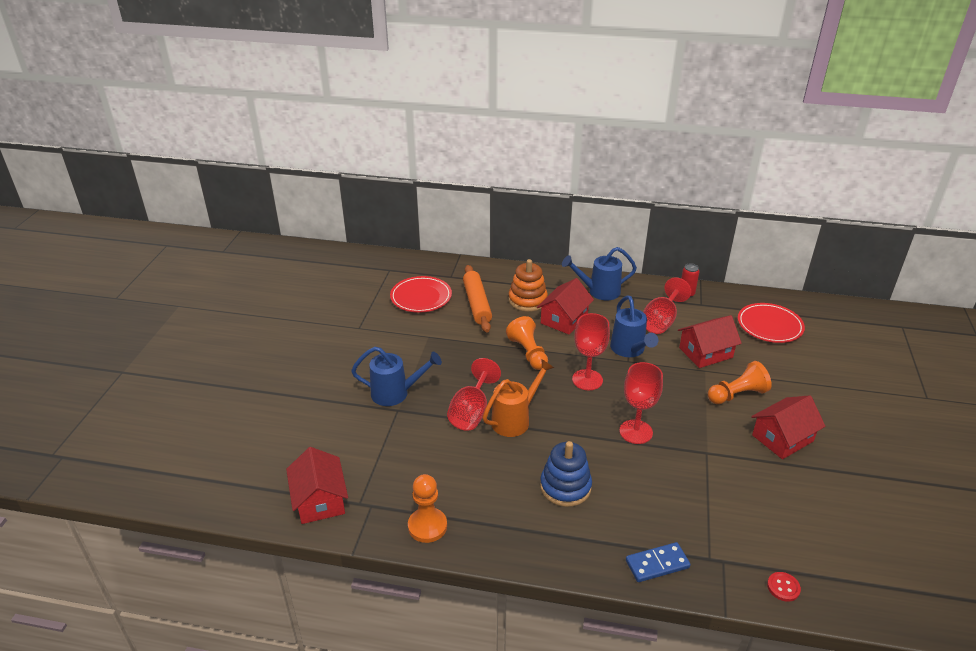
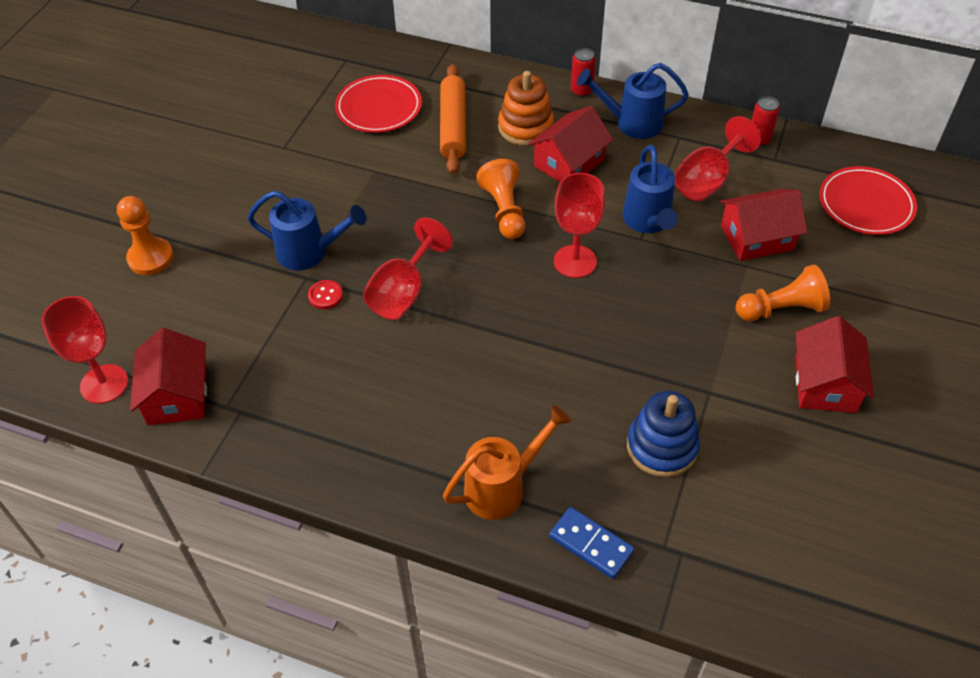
camera: 10 degrees right, 15 degrees up
orange pawn [408,474,447,543] -> orange pawn moved to [117,196,174,275]
orange watering can [483,359,554,437] -> orange watering can moved to [443,405,571,520]
blue stacking toy [540,441,592,507] -> blue stacking toy moved to [627,391,700,477]
red goblet [619,362,663,444] -> red goblet moved to [42,296,128,404]
blue domino [626,542,691,582] -> blue domino turned 45 degrees clockwise [549,507,634,579]
red house [751,395,826,459] -> red house turned 60 degrees counterclockwise [795,316,874,413]
red button [767,572,801,602] -> red button moved to [308,280,343,309]
none -> red can [571,48,596,97]

